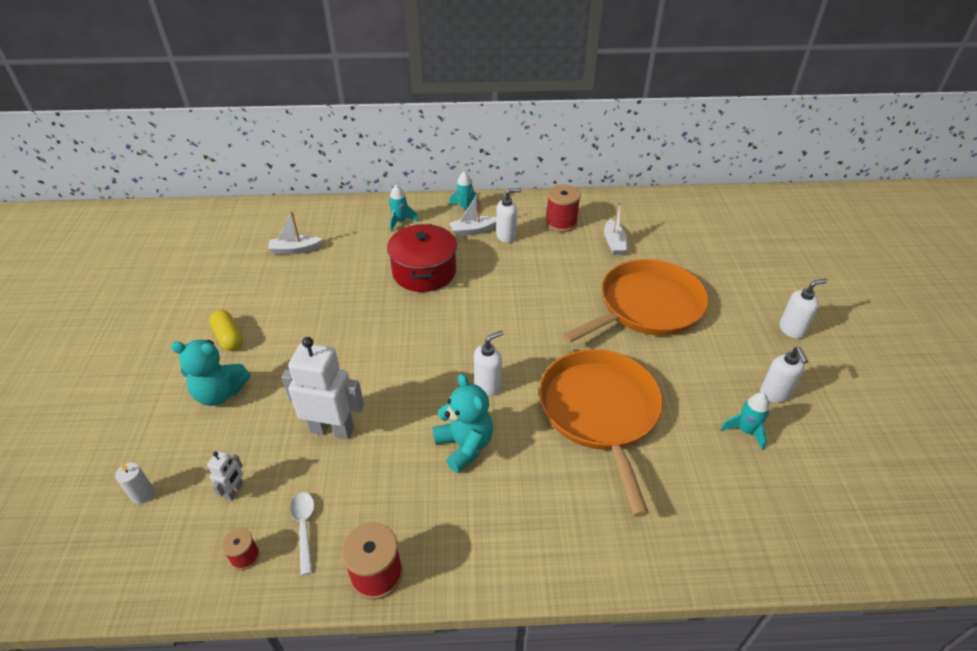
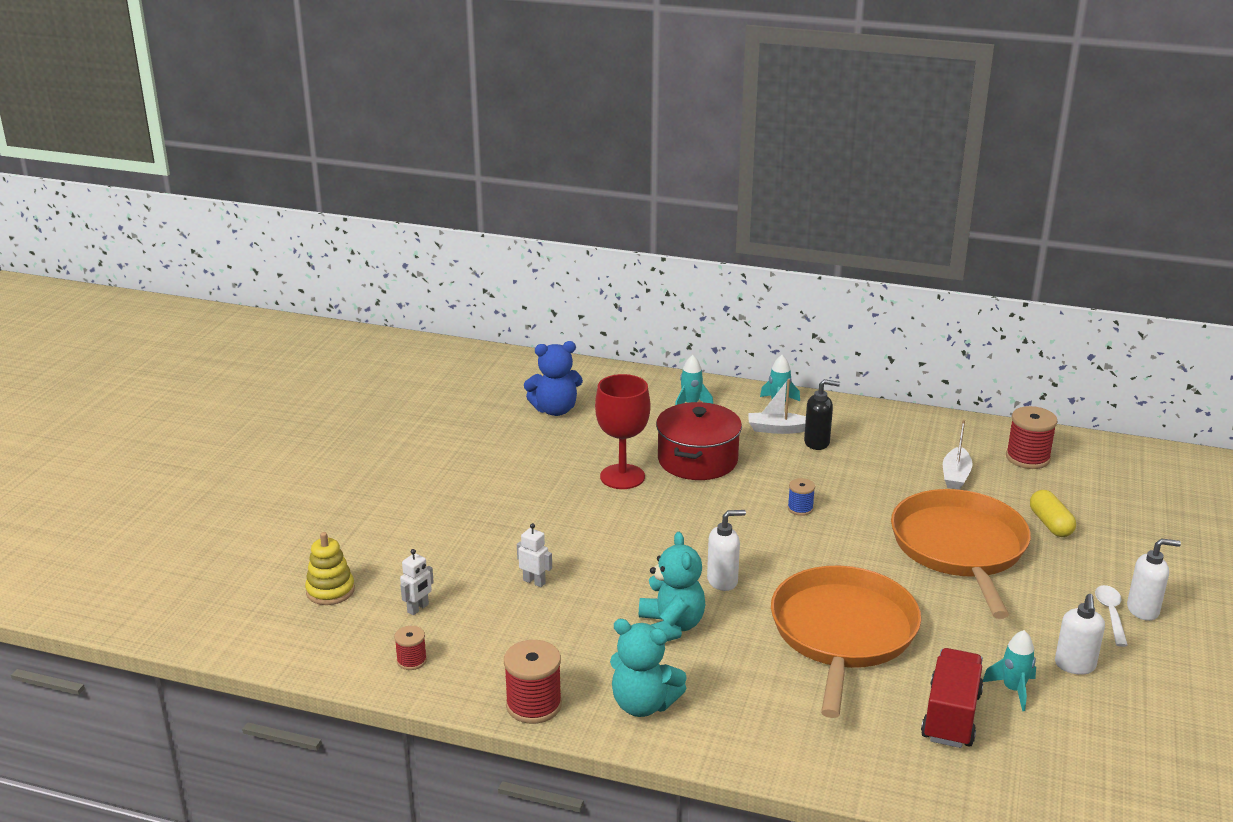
camera: 20 degrees right, 15 degrees down
white candle [115,463,154,504] -> yellow stacking toy [305,532,355,605]
turquoise teddy bear [171,340,250,406] -> turquoise teddy bear moved to [610,619,687,717]
yellow capsule [209,310,243,351] -> yellow capsule moved to [1030,490,1076,537]
white boat [268,211,322,254] -> blue teddy bear [524,341,583,416]
white robot [281,337,364,439] -> white robot [517,523,552,587], size x0.47
white spoon [290,492,314,575] -> white spoon moved to [1095,585,1128,647]
white soap dispenser [496,188,521,243] -> black soap dispenser [804,379,840,450]
red spool [546,184,581,232] -> red spool moved to [1006,406,1058,469]
orange pan [562,259,709,343] -> orange pan turned 75 degrees counterclockwise [891,489,1031,619]
none -> red goblet [595,374,650,489]
none -> blue spool [788,478,815,516]
none -> red truck [921,648,983,748]

